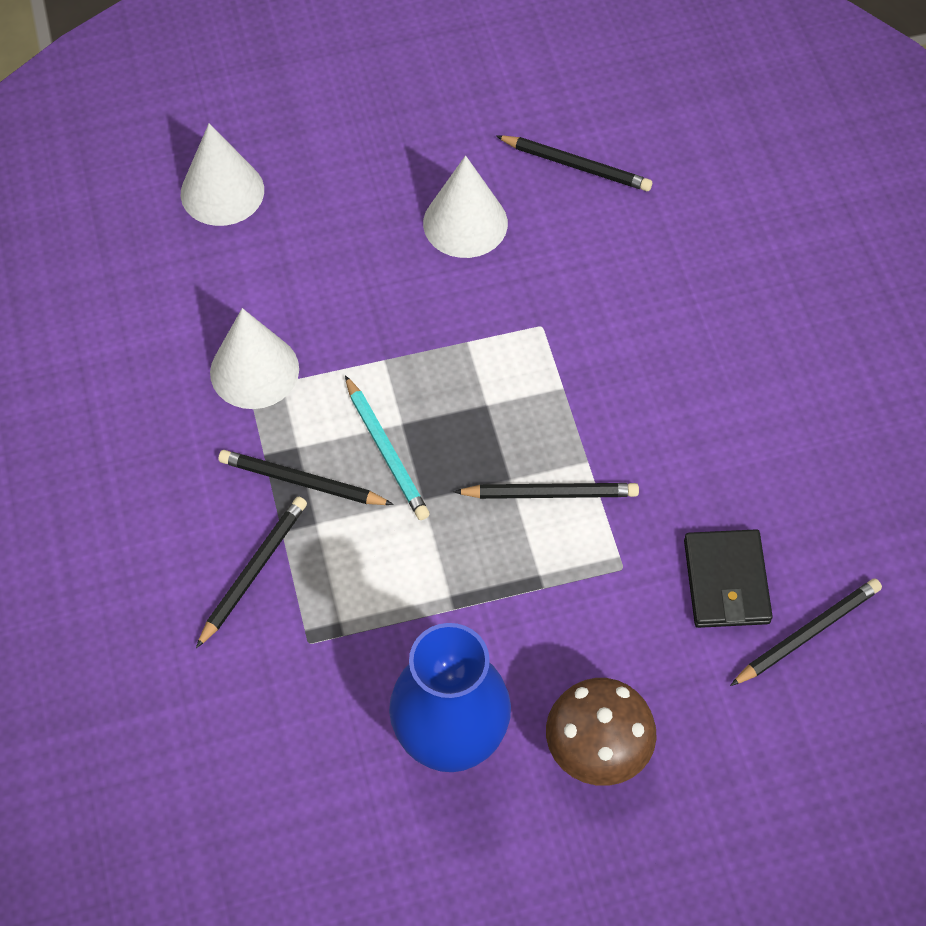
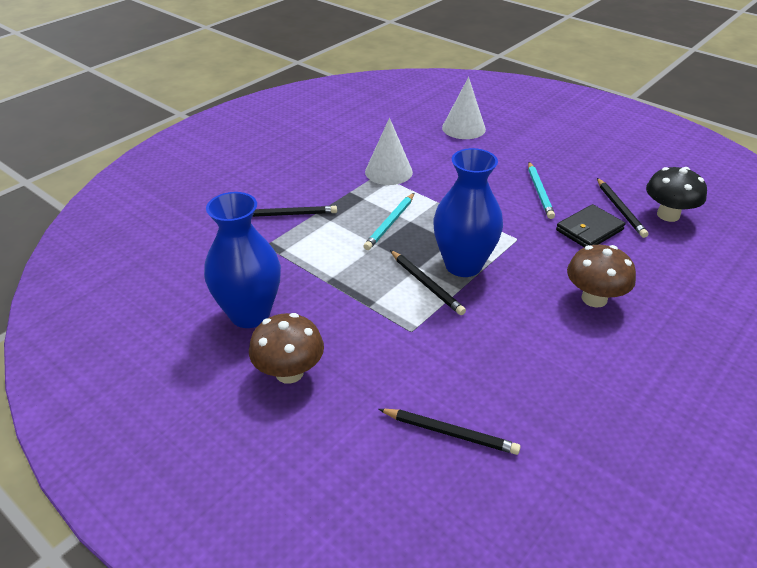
camera: 55 degrees right, 20 degrees down
black pencil [218,450,394,505] -> none
white cone [423,156,508,258] -> turquoise pencil [528,162,555,219]
black wallet [684,529,773,628] -> black wallet moved to [556,204,626,247]
none -> blue vase [433,148,503,277]
none -> brown mushroom [567,245,636,307]
none -> black mushroom [646,167,707,222]

